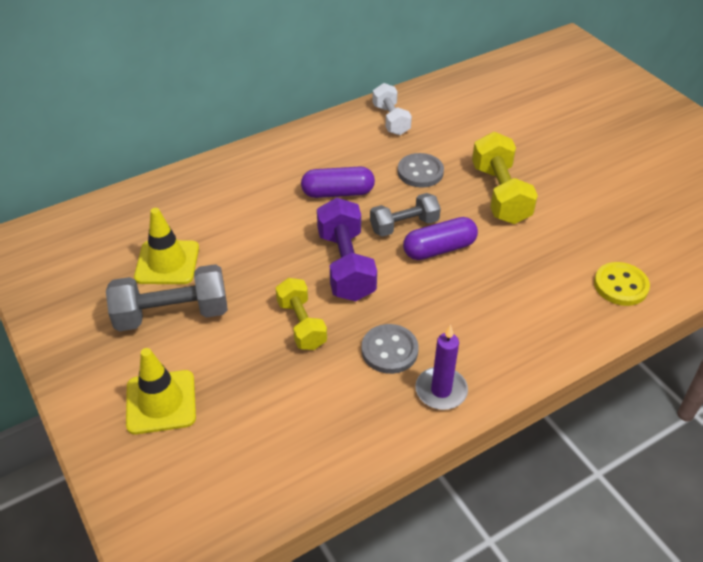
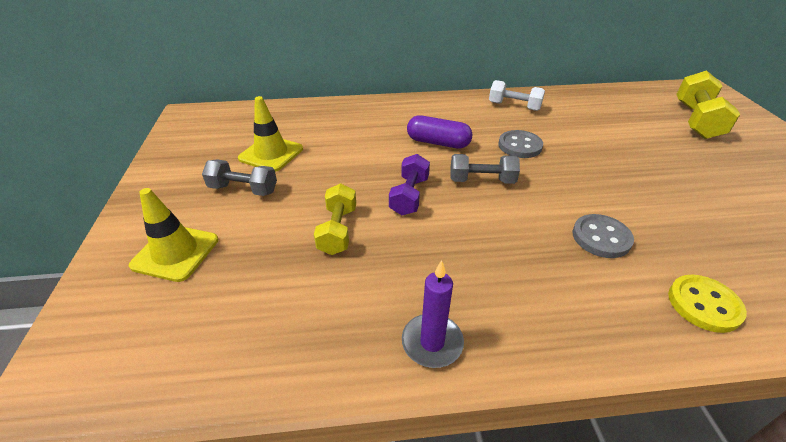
camera: 25 degrees right, 5 degrees down
grey dumbbell [106,264,228,332] -> grey dumbbell [202,159,277,196], size x0.66
purple dumbbell [317,197,377,301] -> purple dumbbell [389,154,430,215], size x0.66
grey button [361,324,418,374] -> grey button moved to [573,214,634,258]
white dumbbell [372,83,412,135] -> white dumbbell turned 75 degrees counterclockwise [489,80,545,111]
purple capsule [403,217,478,260] -> none
yellow dumbbell [472,132,538,224] -> yellow dumbbell moved to [676,70,741,139]

